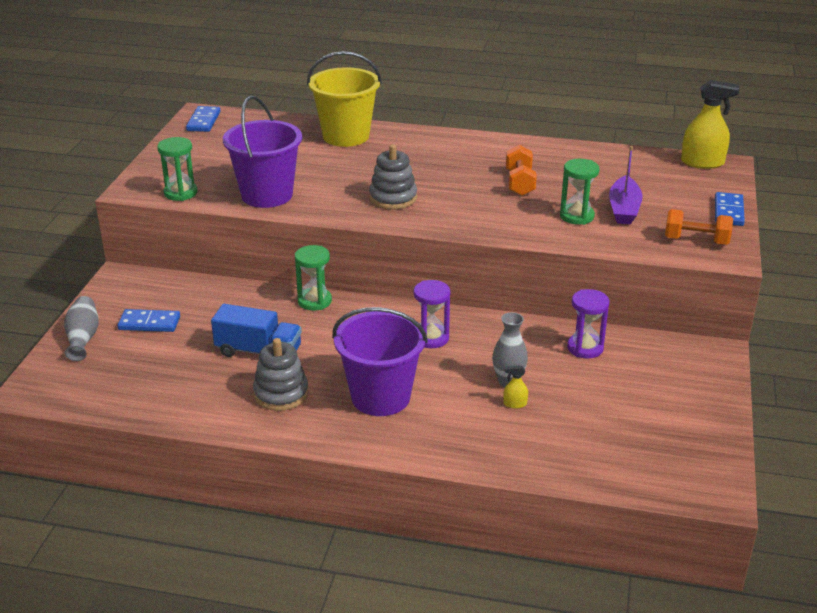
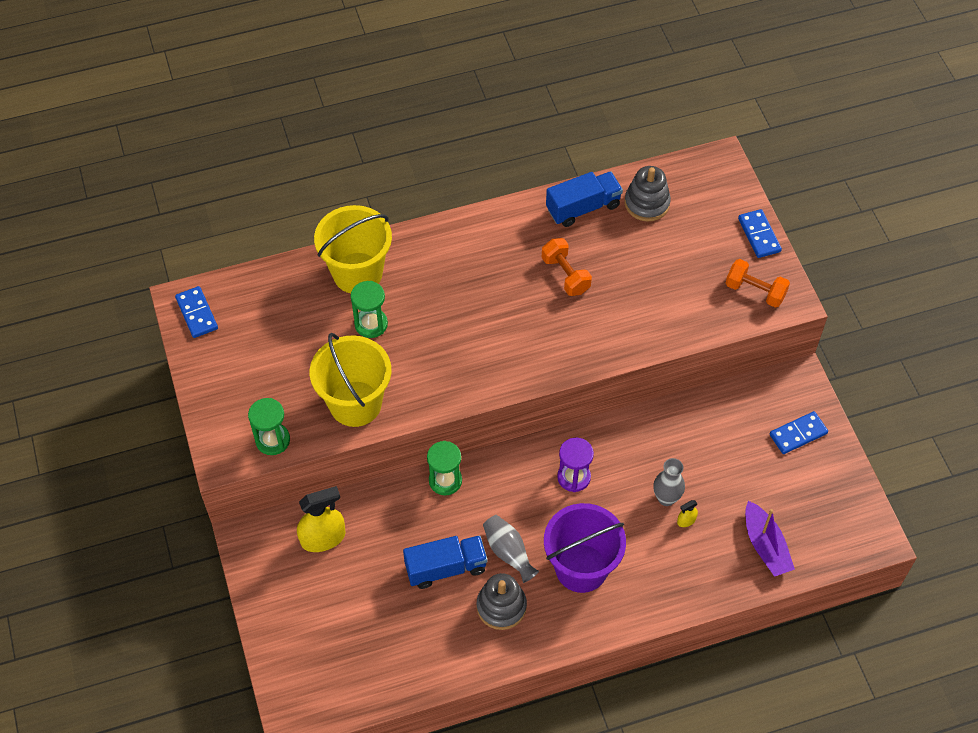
camera: 30 degrees left, 25 degrees up
grey vase [64,296,99,361] -> grey vase moved to [483,515,539,583]
blue domino [118,309,180,332] -> blue domino moved to [770,411,828,454]
purple bucket [223,96,302,208] -> yellow bucket [310,333,391,427]
grey stacking toy [369,144,417,210] -> grey stacking toy moved to [624,166,671,222]
green hourglass [560,159,600,225] -> green hourglass moved to [351,281,388,338]
purple hourglass [567,289,610,359] -> none
purple boat [609,146,643,224] -> purple boat moved to [745,501,795,577]
orange dumbbell [665,209,733,245] -> orange dumbbell turned 45 degrees clockwise [726,259,790,308]
yellow spray bottle [681,80,740,169] -> yellow spray bottle moved to [297,486,346,552]
none -> blue truck [546,172,623,227]

